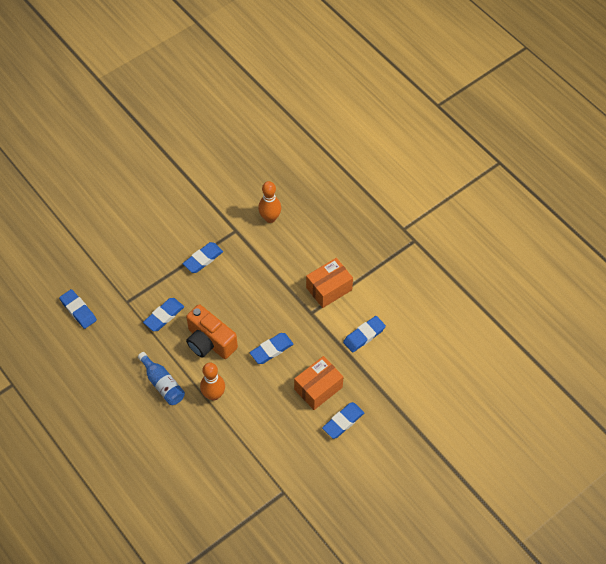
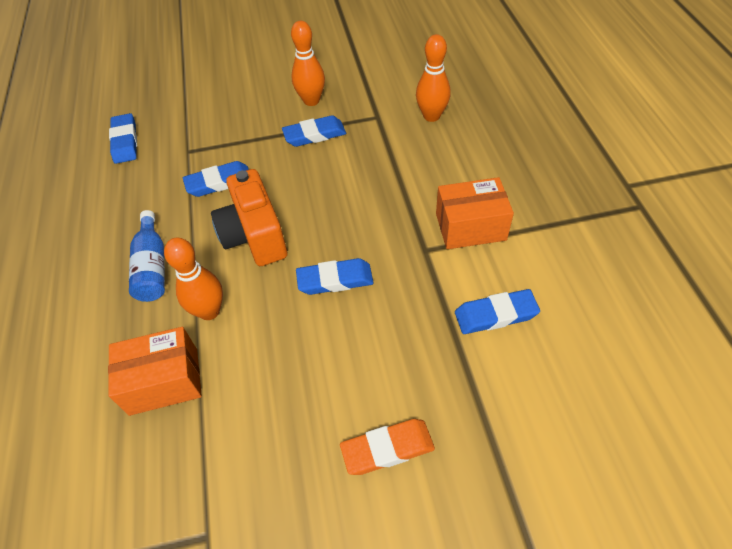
camera: 30 degrees right, 5 degrees down
orange box [294,356,343,410] -> orange box moved to [108,327,202,416]
blue eraser [322,402,364,439] -> orange eraser [340,419,435,475]
none -> orange bowling pin [291,21,325,106]

